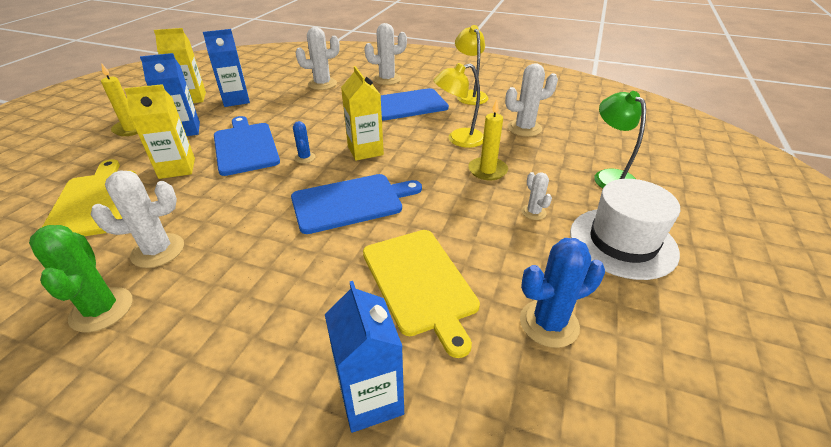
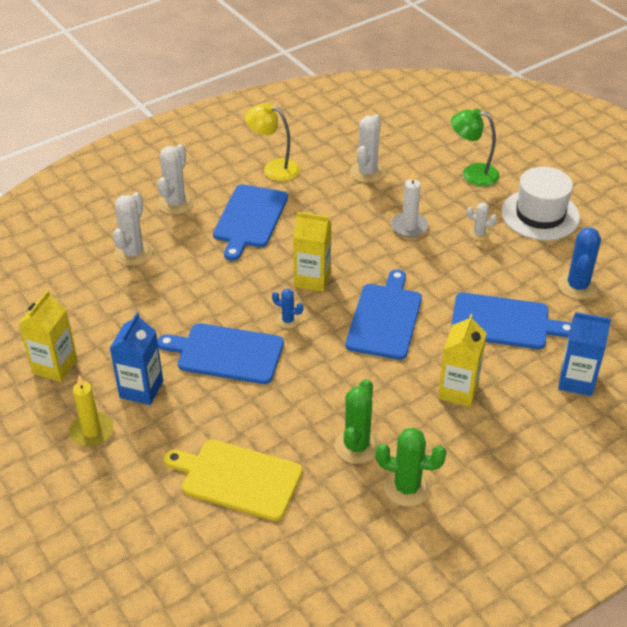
camera: 55 degrees left, 5 degrees up
white cactus [91,171,184,268] -> green cactus [334,379,379,464]
yellow carton [124,84,195,179] -> yellow carton moved to [438,314,487,407]
blue carton [203,29,250,107] -> none
yellow cutting board [363,230,480,358] -> blue cutting board [451,293,572,349]
yellow lamp [433,63,484,148] -> none
yellow candle [468,99,508,180] -> white candle [391,171,428,237]

